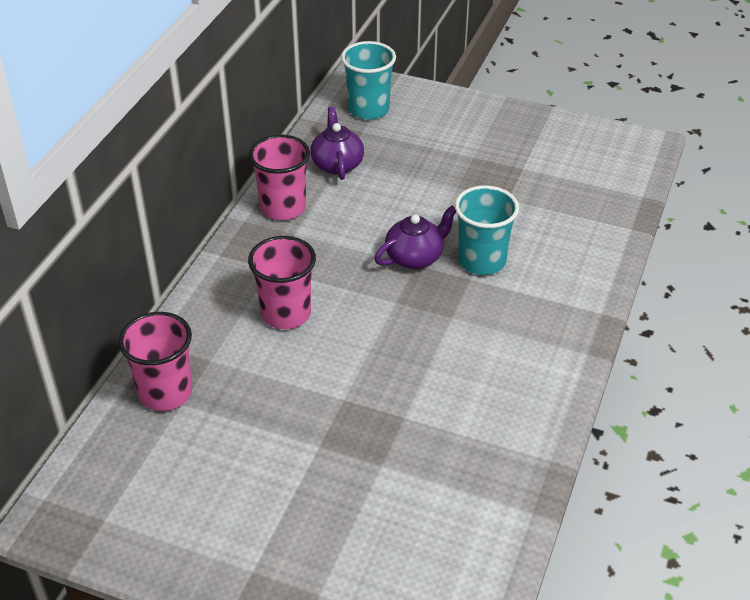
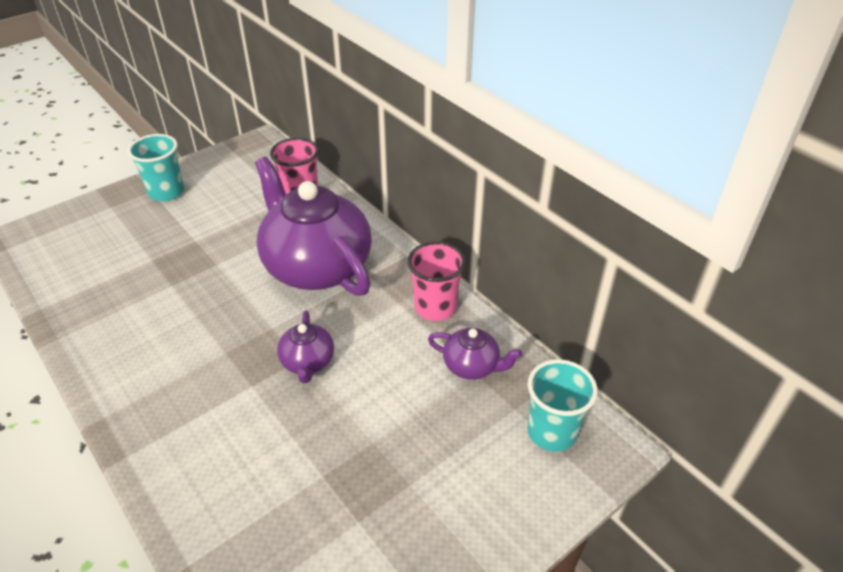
camera: 120 degrees right, 0 degrees up
pink cup [248,236,316,329] -> purple teapot [255,157,372,296]
turquoise cup [455,185,519,275] -> turquoise cup moved to [128,134,184,202]

